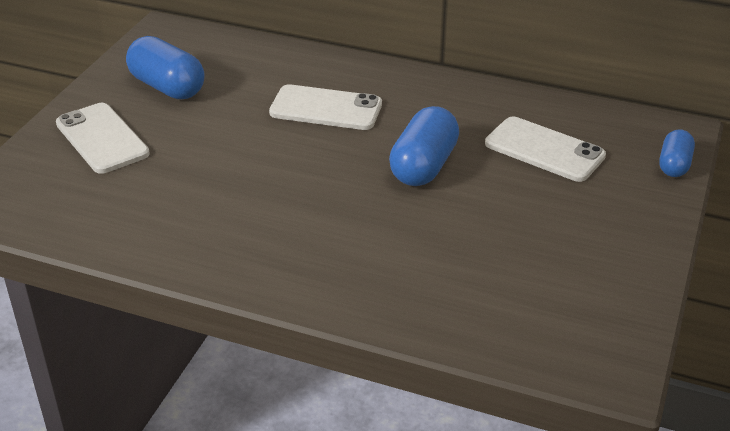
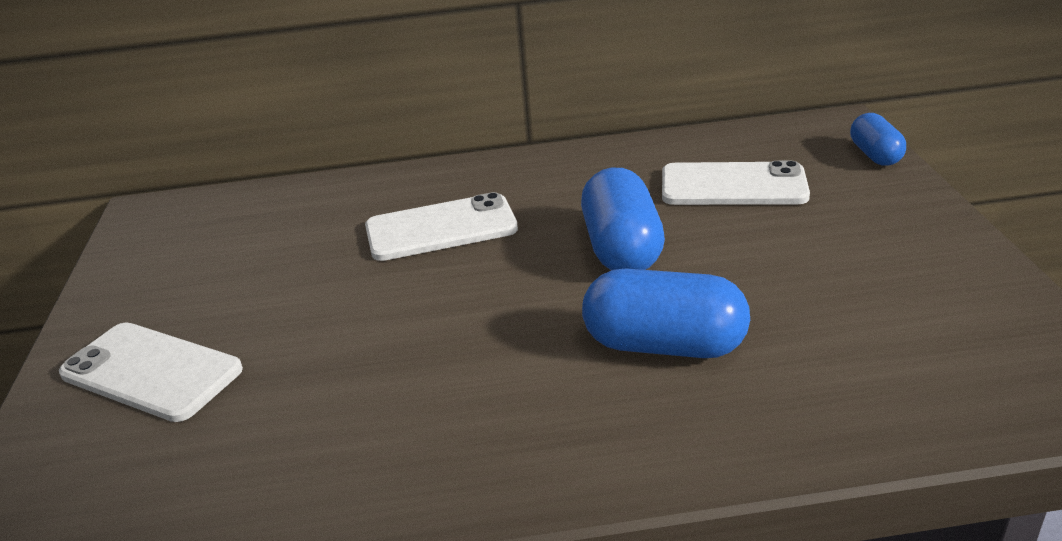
camera: 25 degrees left, 5 degrees down
blue capsule [126,36,205,99] -> blue capsule moved to [582,269,750,358]

